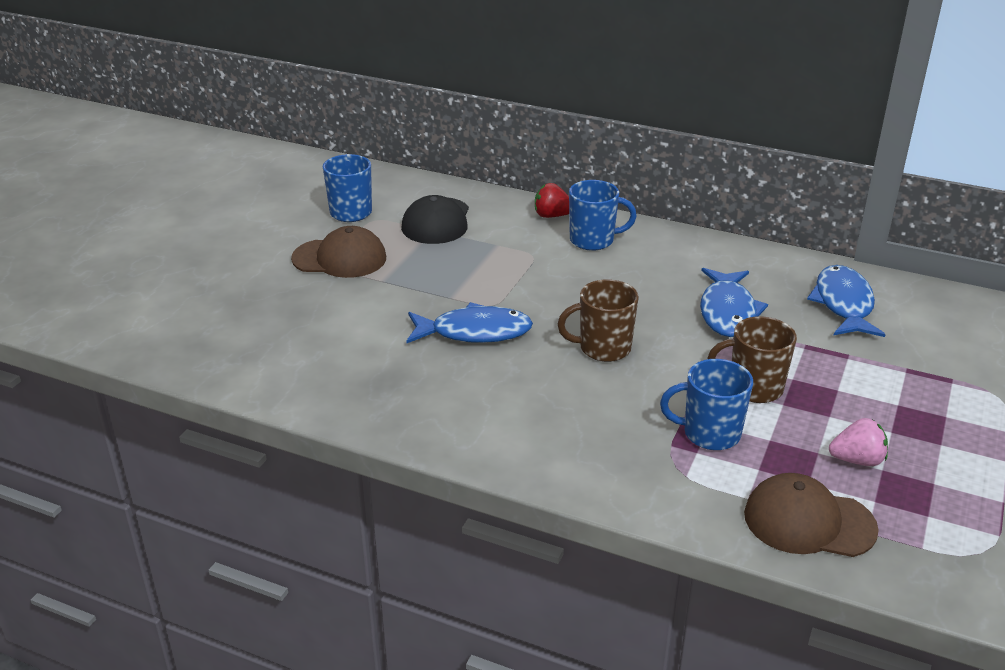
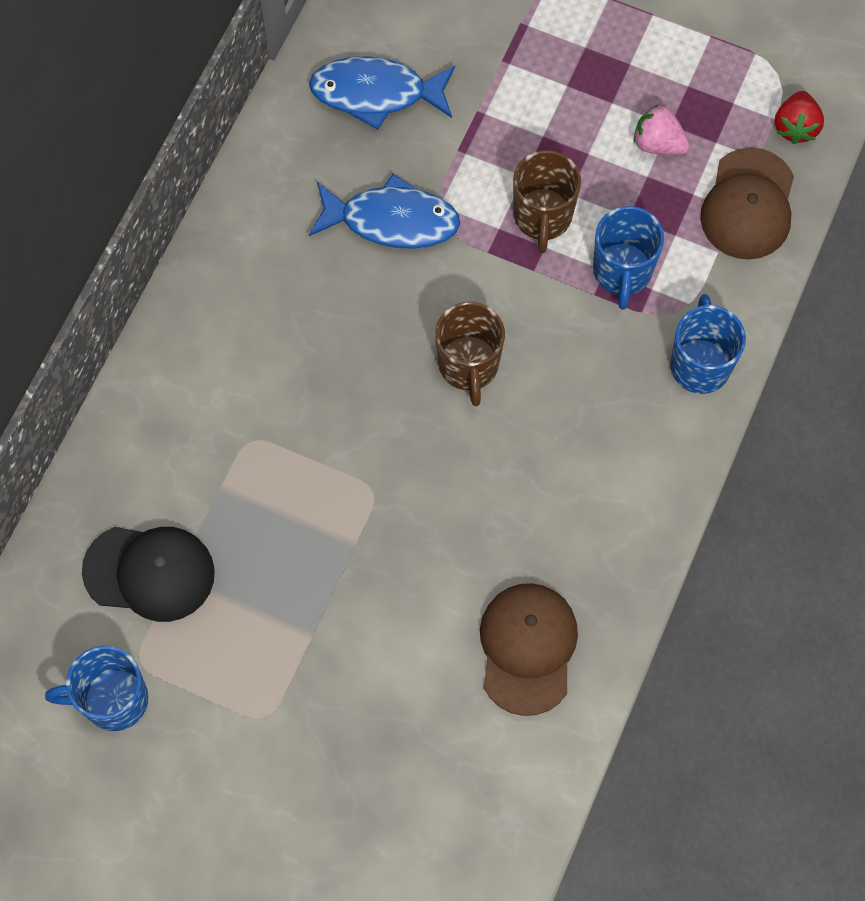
camera: 90 degrees left, 35 degrees up
brown cap [291,226,386,278] -> brown cap moved to [480,583,578,716]
blue fish [407,302,533,343] -> none
red strawberry [535,183,569,218] -> red strawberry moved to [775,91,824,144]
blue mug [569,180,637,251] -> blue mug moved to [670,294,746,394]
pink strawberry [829,418,888,466] -> pink strawberry turned 60 degrees counterclockwise [634,105,690,155]

